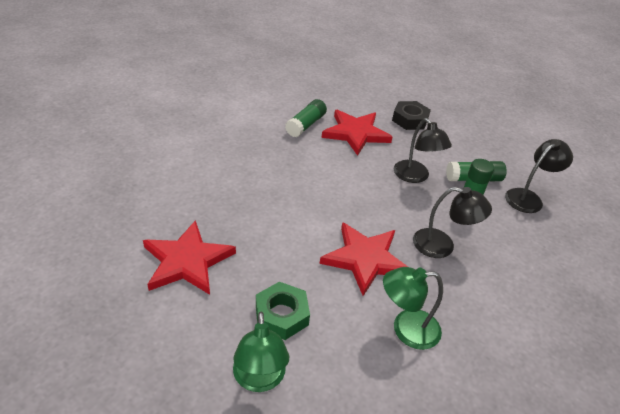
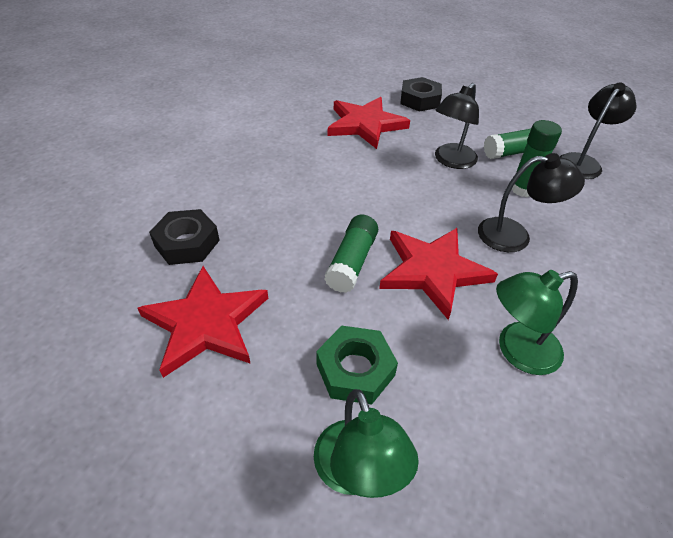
camera: 10 degrees left, 5 degrees up
green glue stick [285,99,327,137] -> green glue stick moved to [324,215,378,293]
black lamp [394,118,452,183] -> black lamp turned 75 degrees clockwise [435,83,479,169]
none -> black nut [149,209,220,265]

